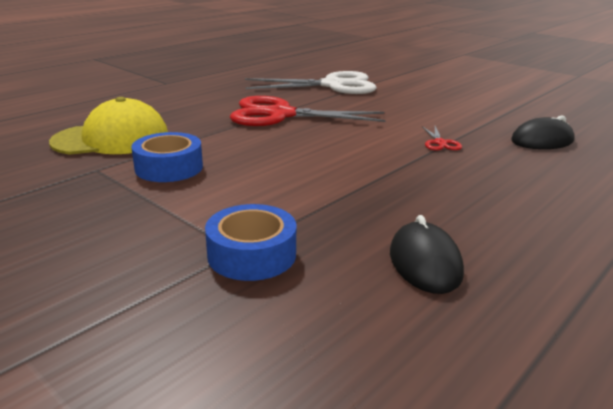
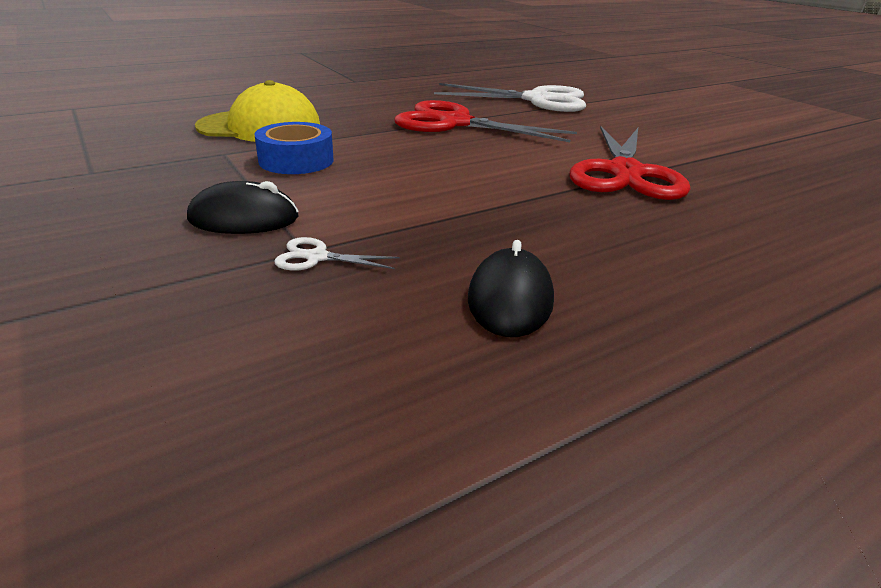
camera: 15 degrees right, 5 degrees up
blue tape [205,204,296,281] -> white scissors [274,237,399,271]
red scissors [422,126,462,151] -> red scissors [569,126,691,200], size x2.49
black mouse [511,115,575,149] -> black mouse moved to [187,181,298,234]

